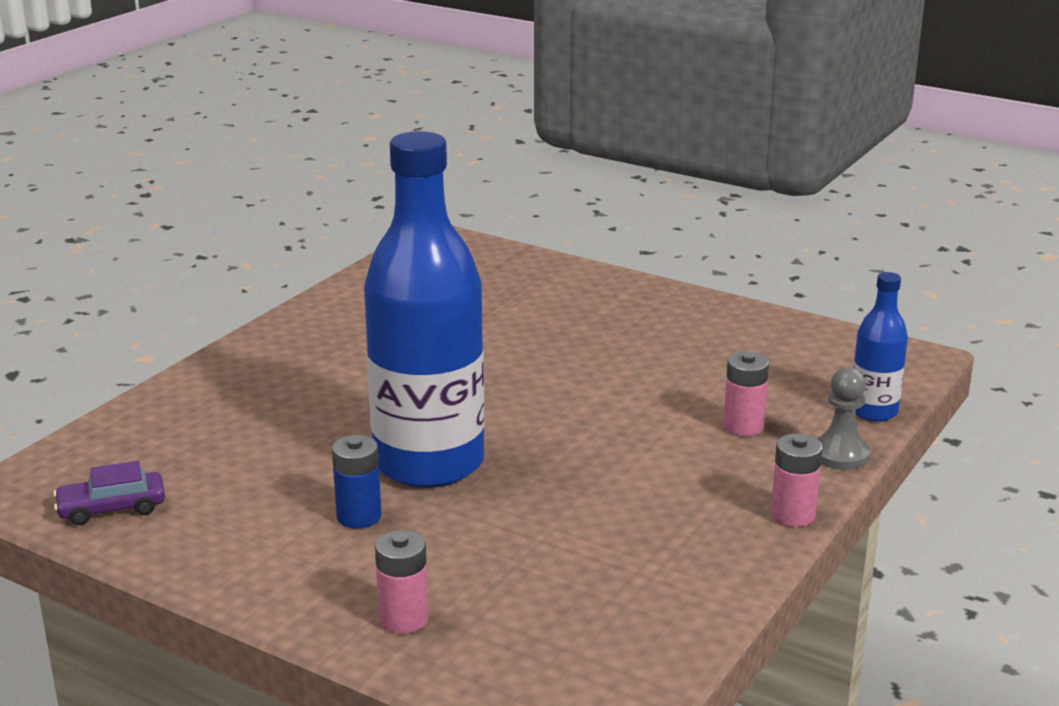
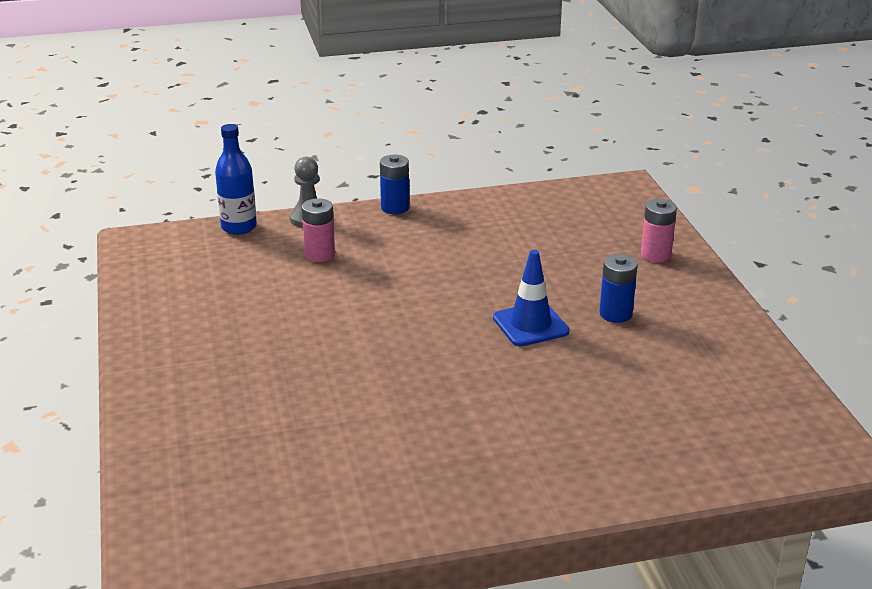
camera: 135 degrees left, 5 degrees up
purple car [53,461,165,525] -> none
blue bottle [364,131,485,488] -> blue traffic cone [493,250,569,346]
pink battery [771,434,822,527] -> blue battery [380,155,409,214]

